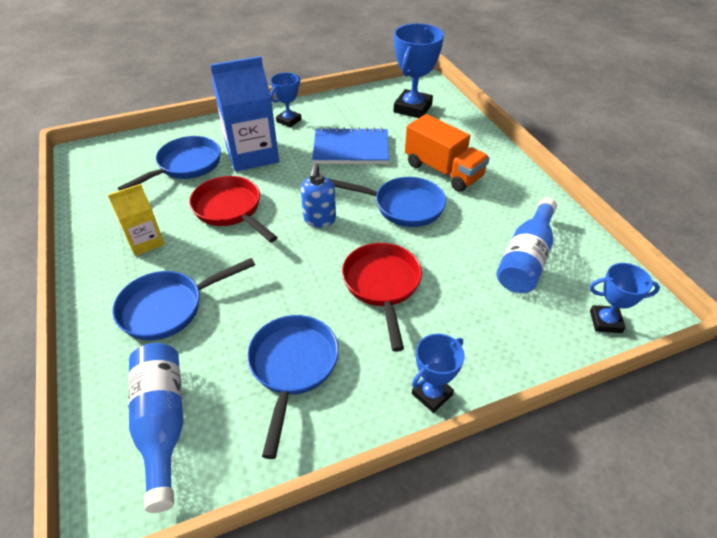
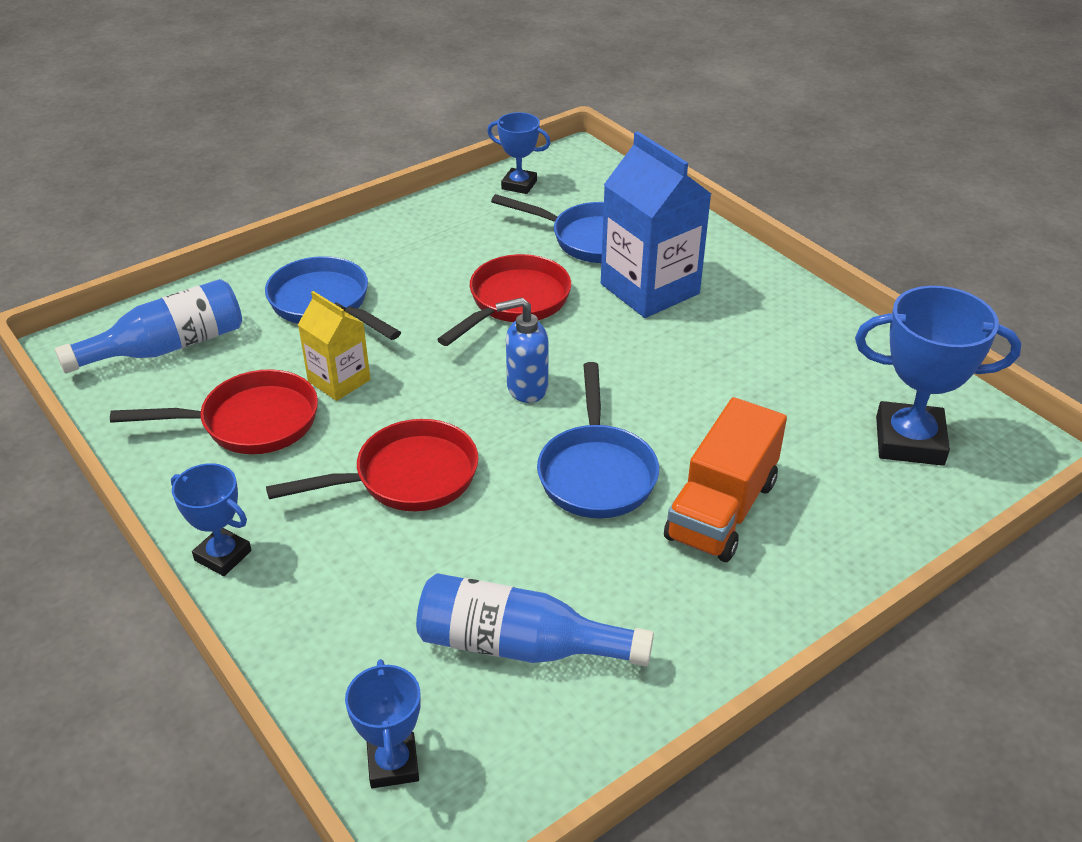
camera: 75 degrees right, 5 degrees down
yellow carton [108,184,165,256] -> yellow carton moved to [298,291,370,401]
blue pan [247,315,339,459] -> red pan [110,369,318,454]
blue trophy [270,73,301,127] -> blue trophy moved to [487,112,551,194]
blue notebook [312,127,389,164] -> none

